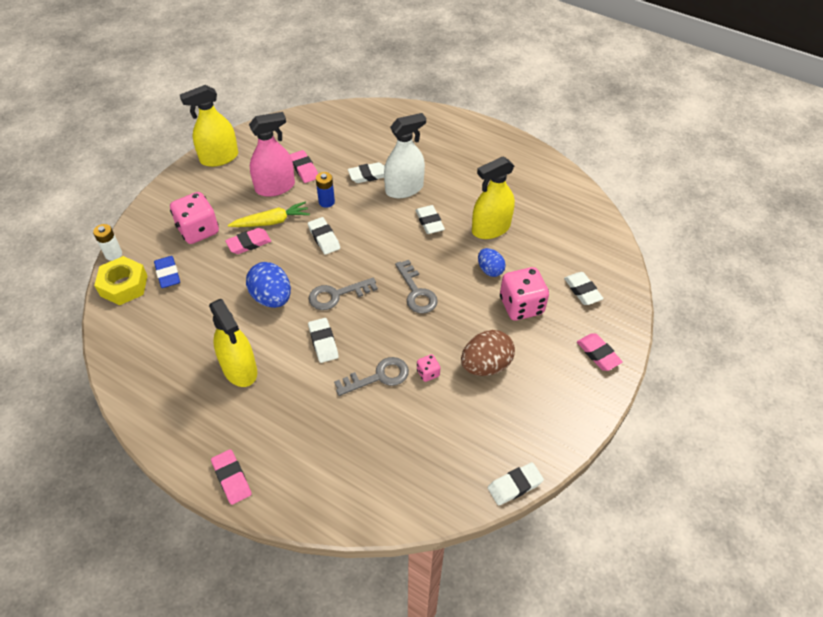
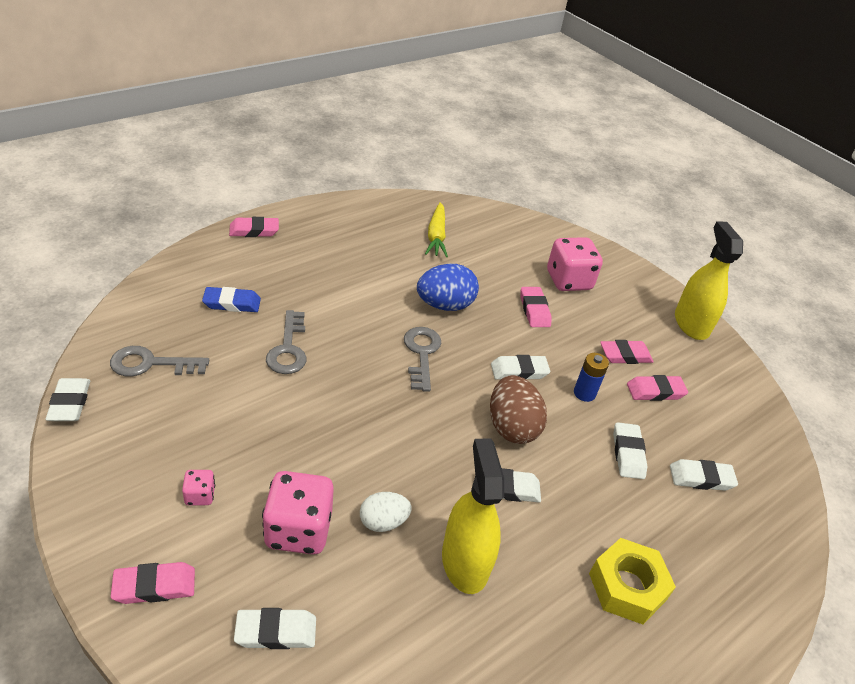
camera: 105 degrees right, 10 degrees down
white battery [93,224,122,261] -> none
yellow nut [94,256,147,305] -> yellow nut moved to [589,538,676,624]
blue eraser [154,256,180,288] -> blue eraser moved to [202,287,261,312]
yellow spray bottle [209,299,257,387] -> none
yellow carrot [228,202,310,227] -> yellow carrot moved to [425,202,448,257]
pink spray bottle [249,112,295,197] -> pink eraser [600,340,654,364]
white eraser [308,318,339,363] -> white eraser moved to [670,459,738,491]
white spray bottle [384,113,426,198] -> none
grey key [395,260,438,313] -> grey key moved to [110,346,209,376]
pink dice [417,354,440,382] -> pink dice moved to [182,470,215,505]
brown egg [461,330,515,376] -> brown egg moved to [490,375,547,444]
blue egg [478,248,506,277] -> white egg [360,492,412,532]

